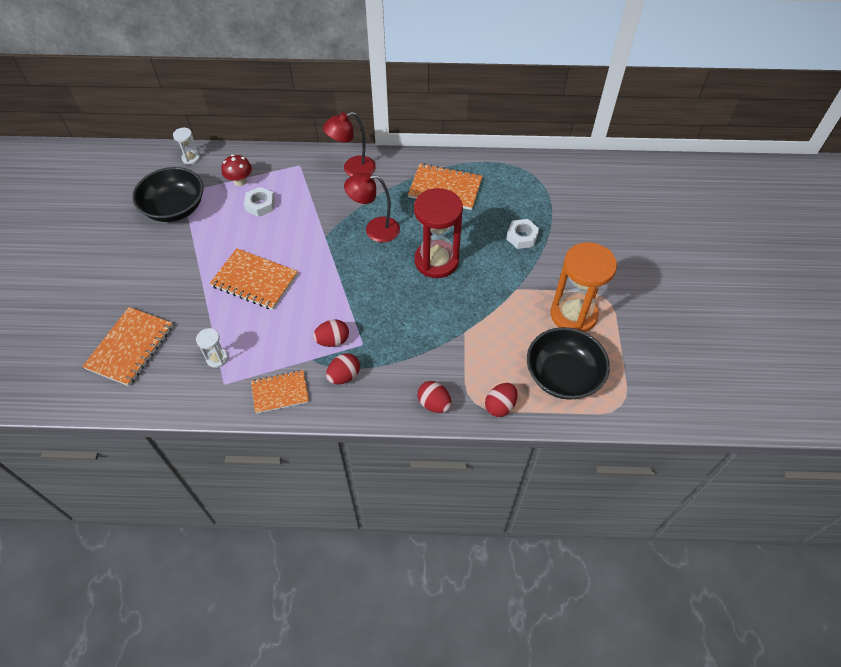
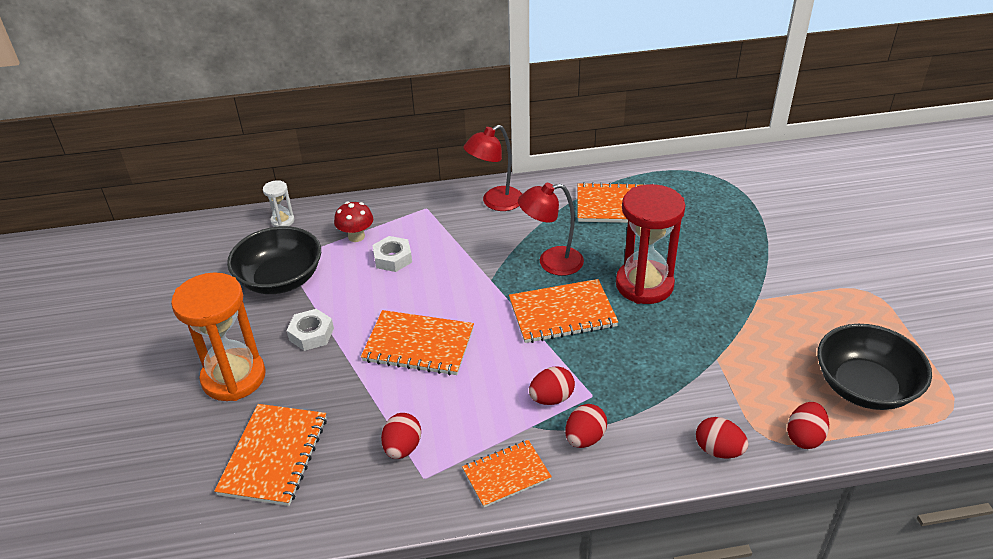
camera: 10 degrees left, 15 degrees down
white hourglass [196,328,228,368] -> red egg [381,413,421,459]
white nut [506,219,539,249] -> white nut moved to [286,309,334,351]
orange hourglass [551,242,617,332] -> orange hourglass moved to [171,272,266,401]
none -> orange notebook [509,279,618,343]

